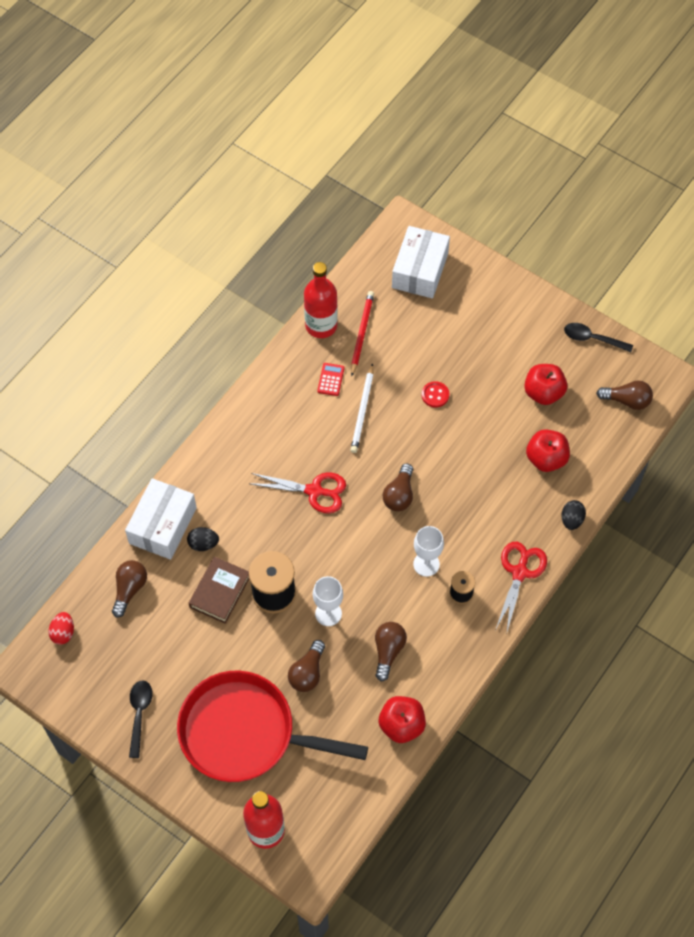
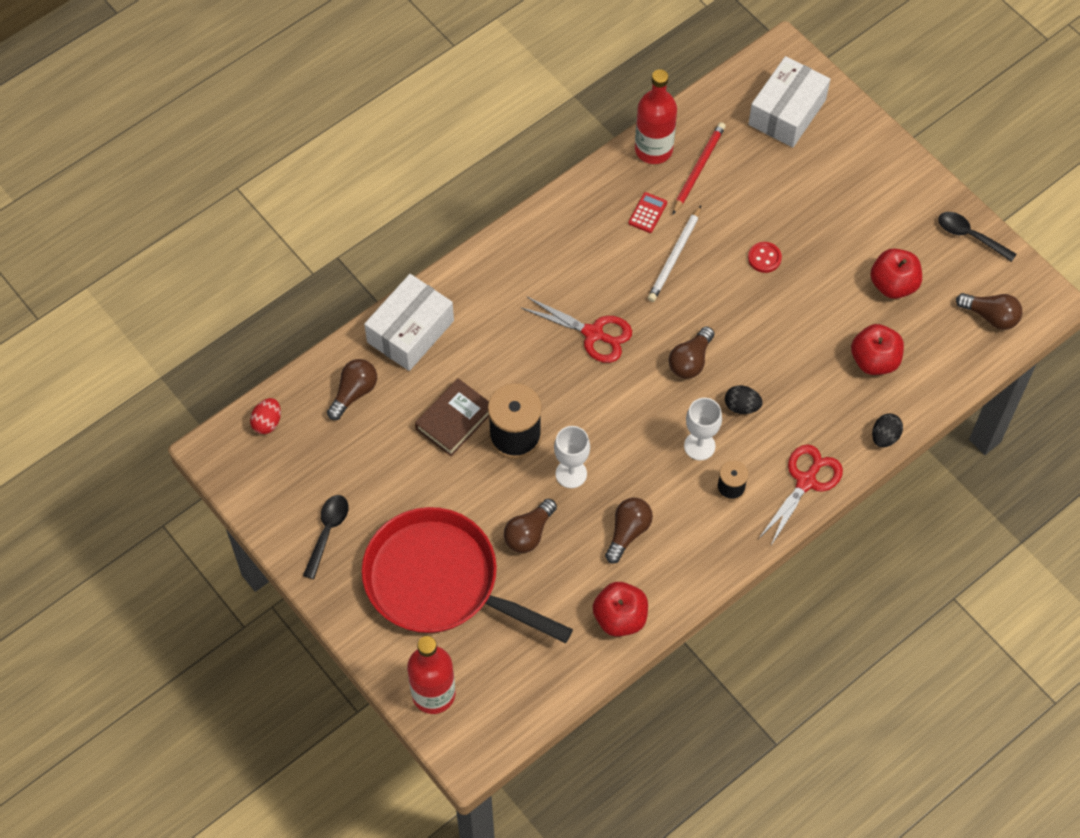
camera: 15 degrees right, 0 degrees up
black egg [187,527,219,551] -> black egg moved to [725,385,763,414]

